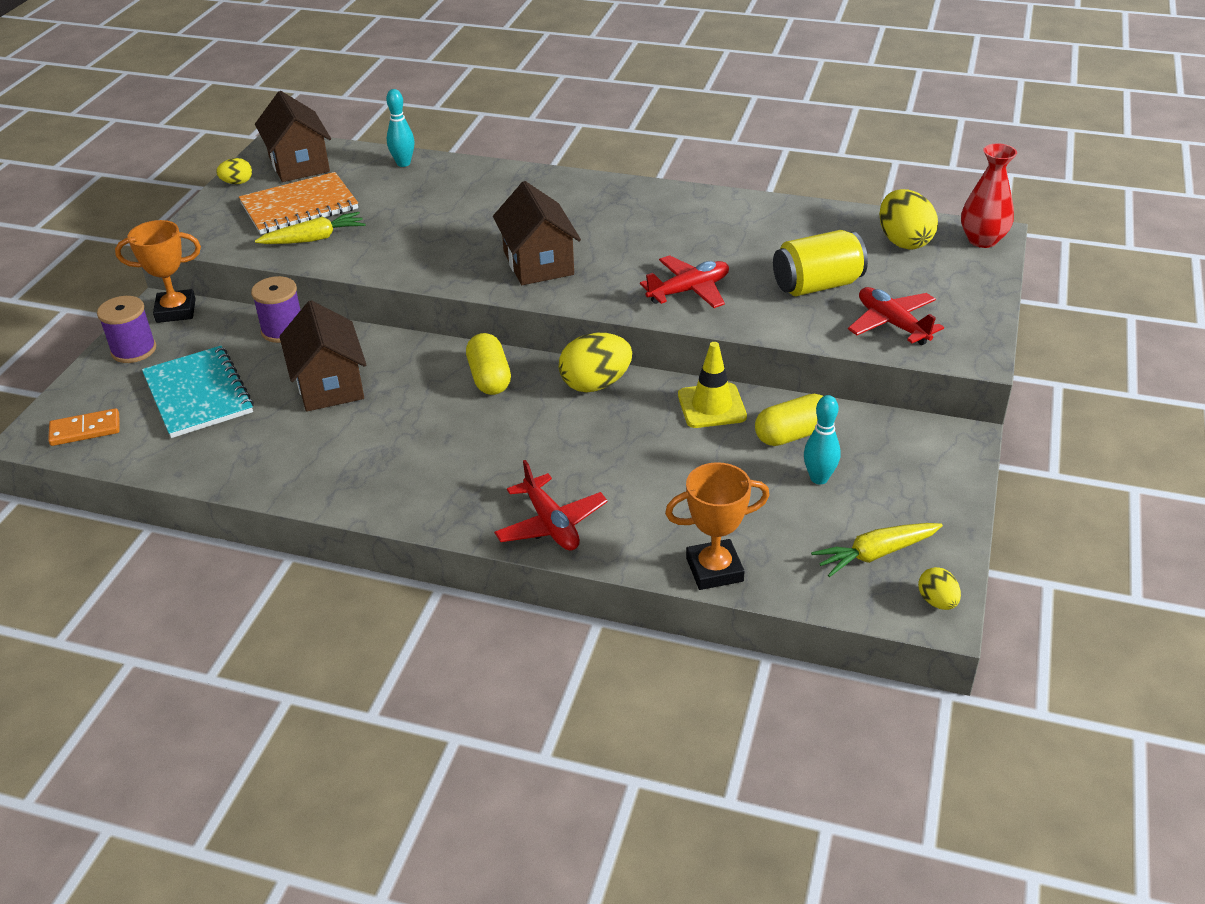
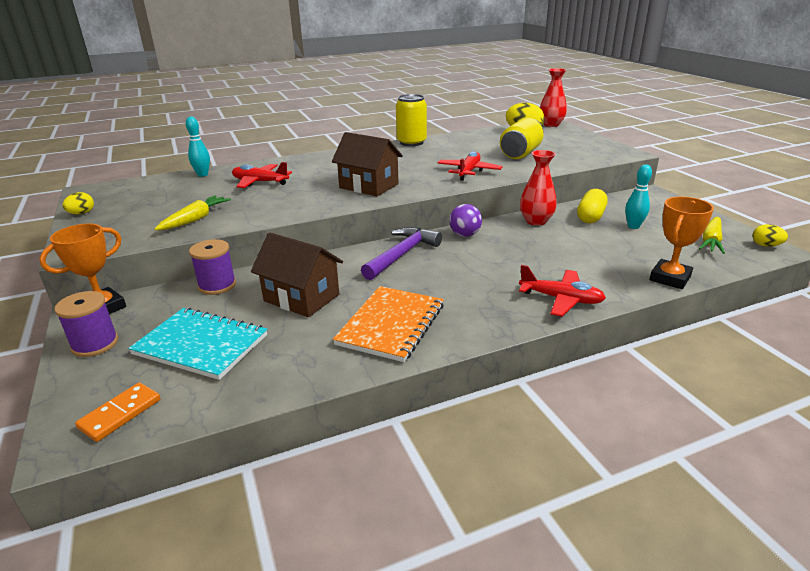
camera: 40 degrees left, 10 degrees down
orange notebook [239,172,358,234] -> orange notebook moved to [333,286,444,362]
brown house [255,91,331,182] -> none
yellow capsule [466,333,511,395] -> purple hammer [361,227,442,280]
yellow egg [559,333,632,392] -> purple ball [449,204,482,237]
yellow traffic cone [678,342,747,428] -> red vase [520,150,557,226]
red plane [848,287,944,345] -> red plane moved to [232,162,292,188]
none -> yellow can [396,94,427,146]

